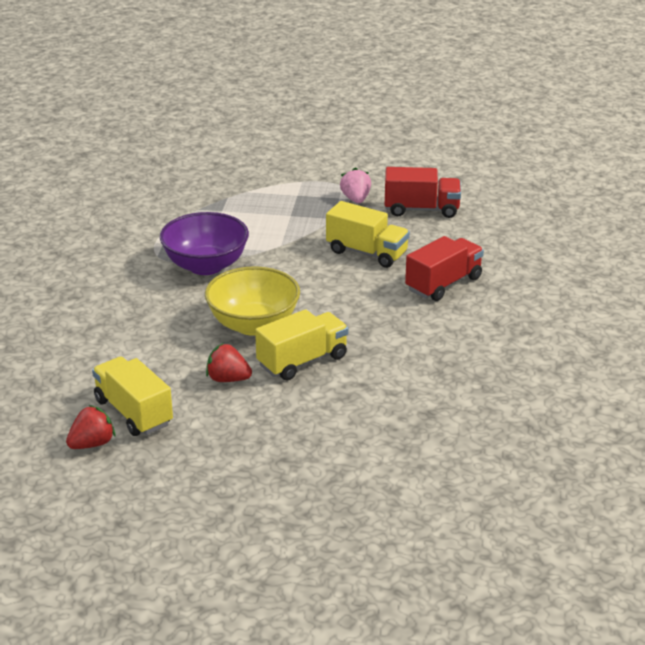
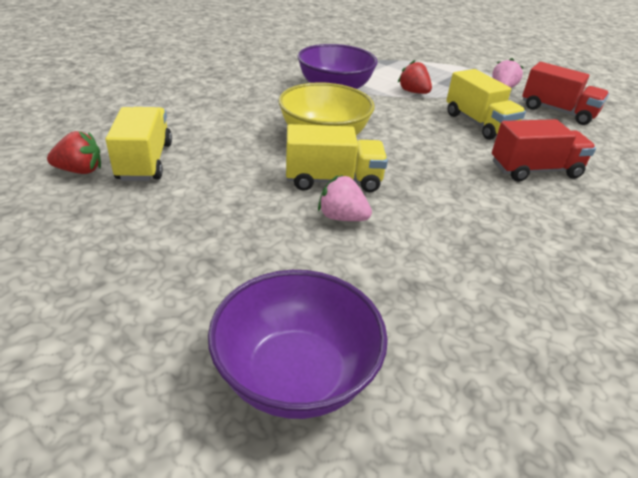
camera: 30 degrees right, 5 degrees up
red strawberry [206,343,252,382] -> red strawberry moved to [398,60,432,94]
none -> purple bowl [208,270,388,419]
none -> pink strawberry [318,175,372,221]

